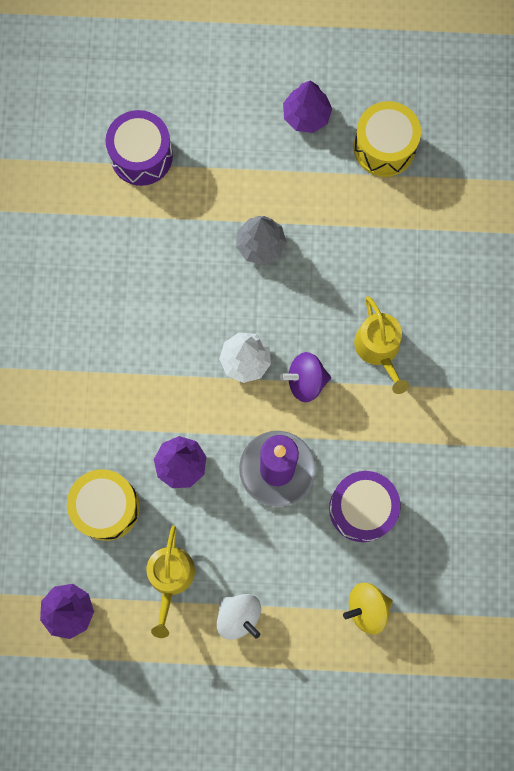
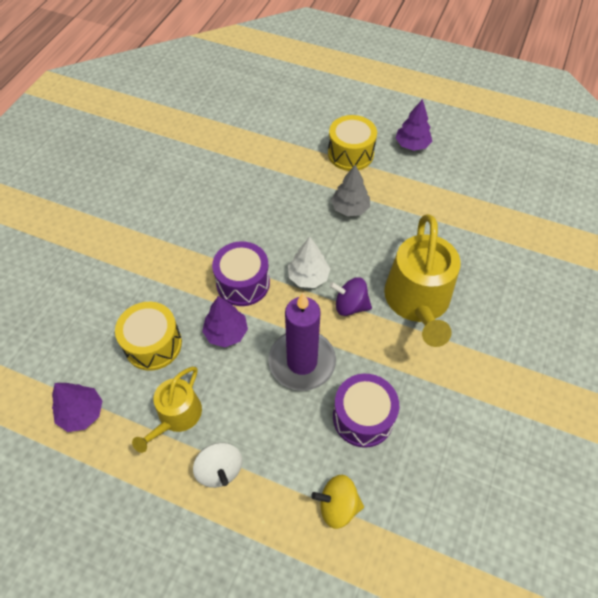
camera: 20 degrees right, 20 degrees down
purple drum [106,110,173,186] -> purple drum moved to [212,241,270,306]
yellow drum [354,101,421,177] -> yellow drum moved to [328,115,377,171]
yellow watering can [354,296,409,394] -> yellow watering can [384,214,461,347], size x1.73

